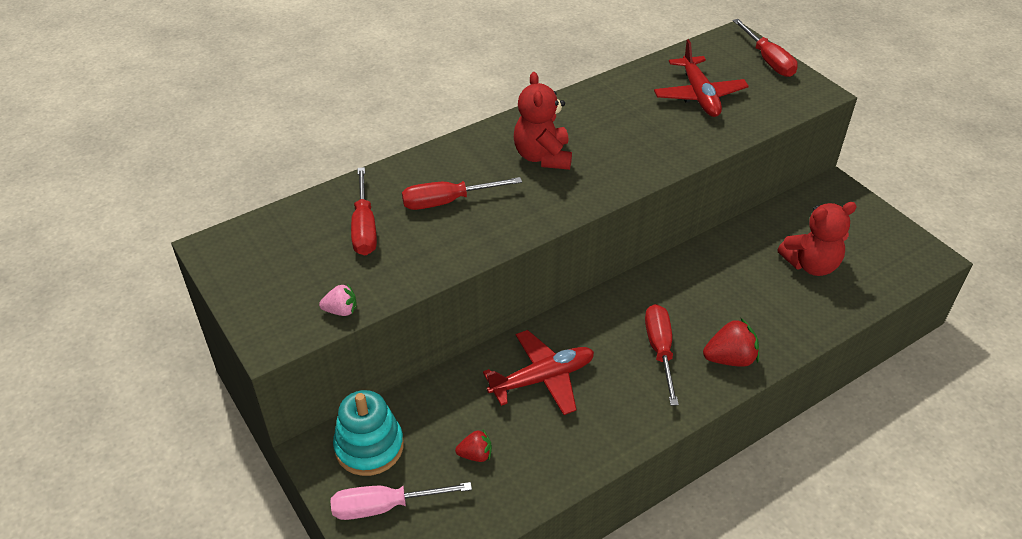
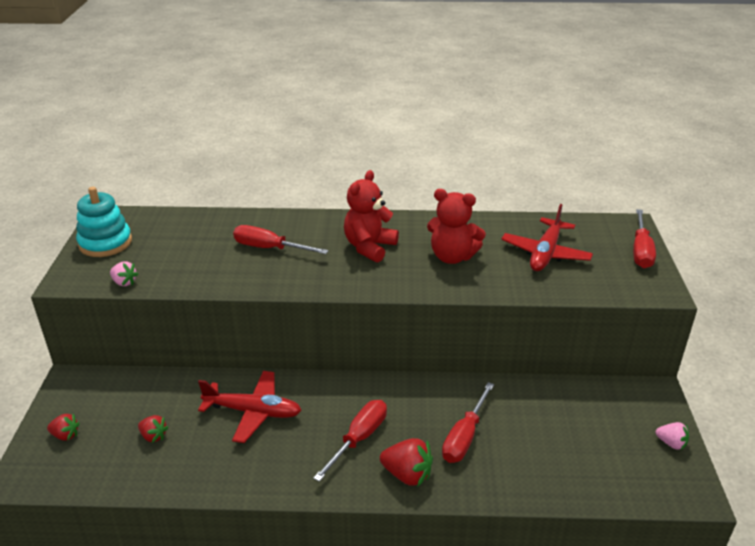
camera: 35 degrees right, 10 degrees down
pink screwdriver [331,482,472,520] -> red strawberry [47,413,80,441]
turquoise stacking toy [333,390,404,476] -> turquoise stacking toy moved to [76,187,132,257]
red screwdriver [351,167,377,256] -> red screwdriver moved to [442,382,494,463]
red teddy bear [777,202,857,276] -> red teddy bear moved to [427,189,486,264]
none -> pink strawberry [655,422,689,450]

